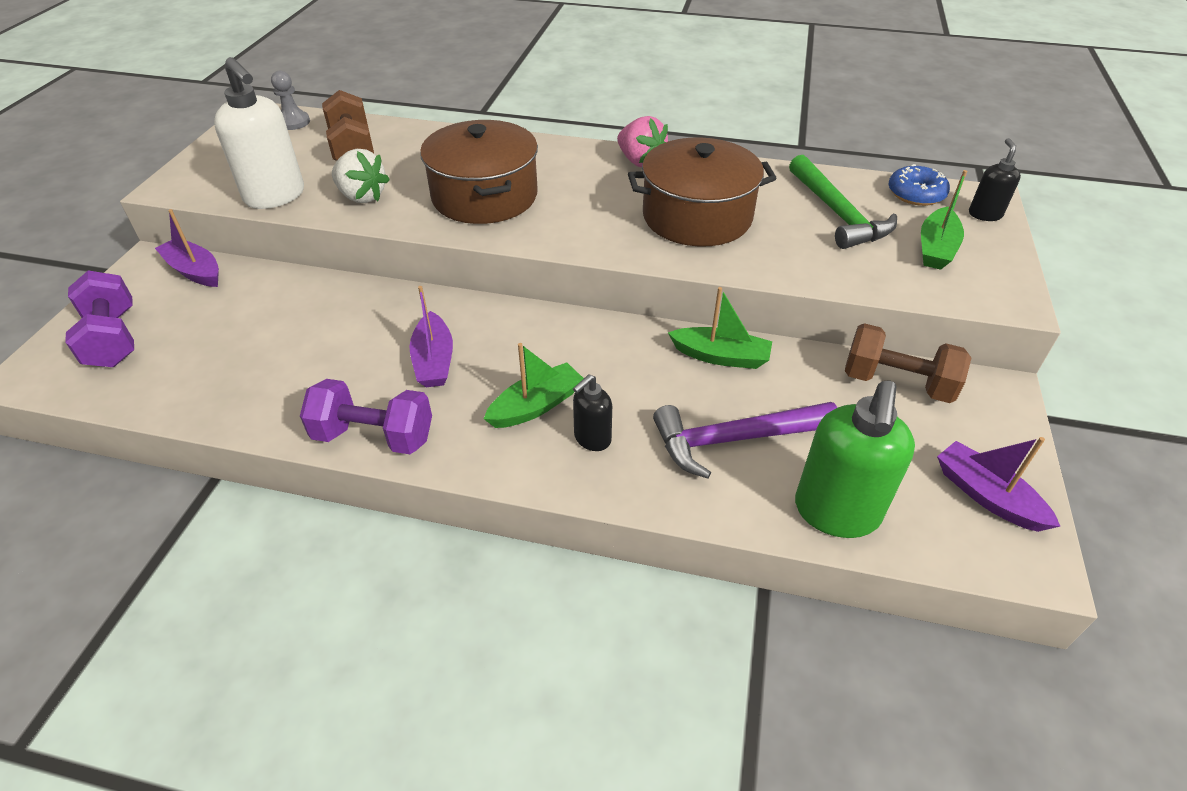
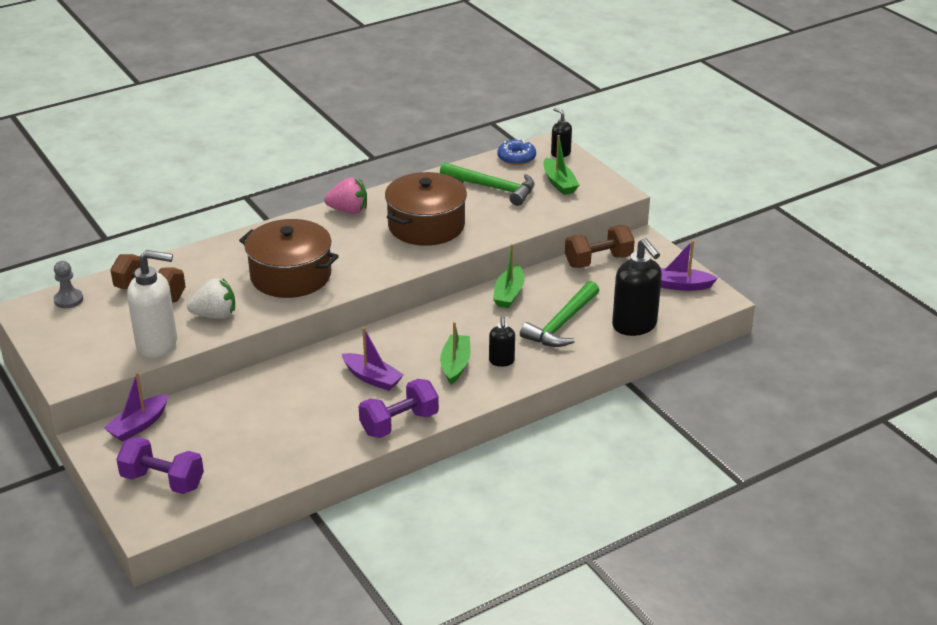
camera: 45 degrees left, 10 degrees down
purple boat [155,209,219,287] -> purple boat turned 45 degrees counterclockwise [104,372,168,442]
purple hammer [653,402,837,479] -> green hammer [520,281,599,347]
green boat [668,287,772,369] -> green boat turned 135 degrees clockwise [493,244,524,308]
green soap dispenser [795,381,915,538] -> black soap dispenser [612,238,662,336]

